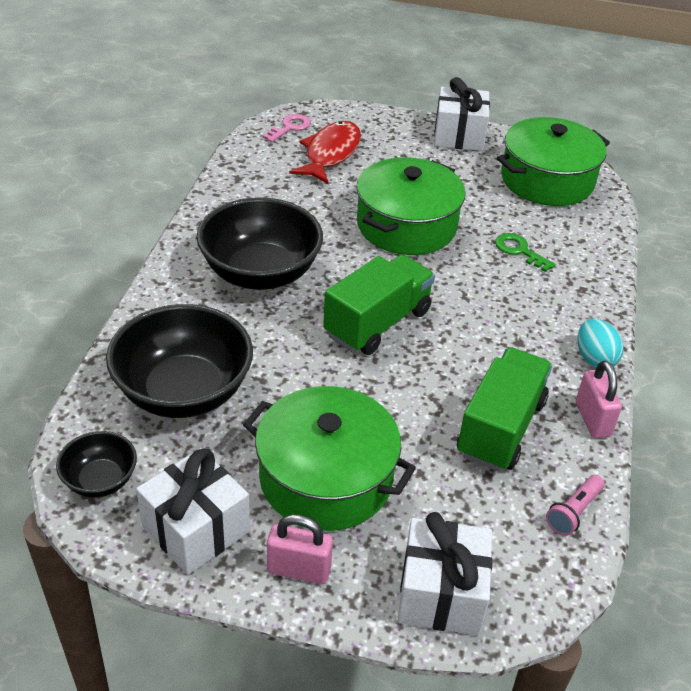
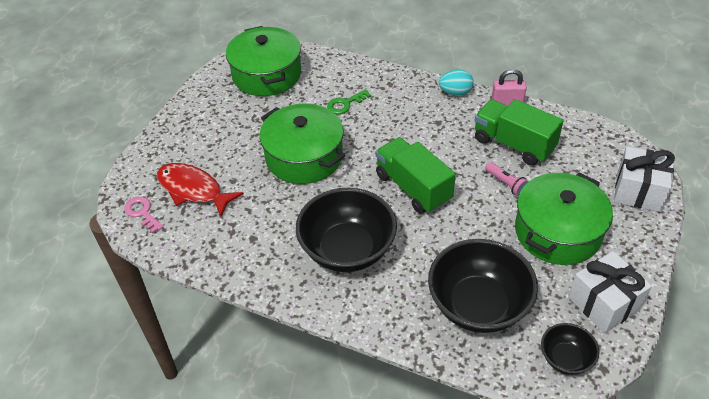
camera: 75 degrees left, 5 degrees up
pink padlock [267,514,333,584] -> none
white gift [434,77,490,151] -> none
pink flashlight [546,475,605,536] -> pink flashlight moved to [485,162,529,196]

